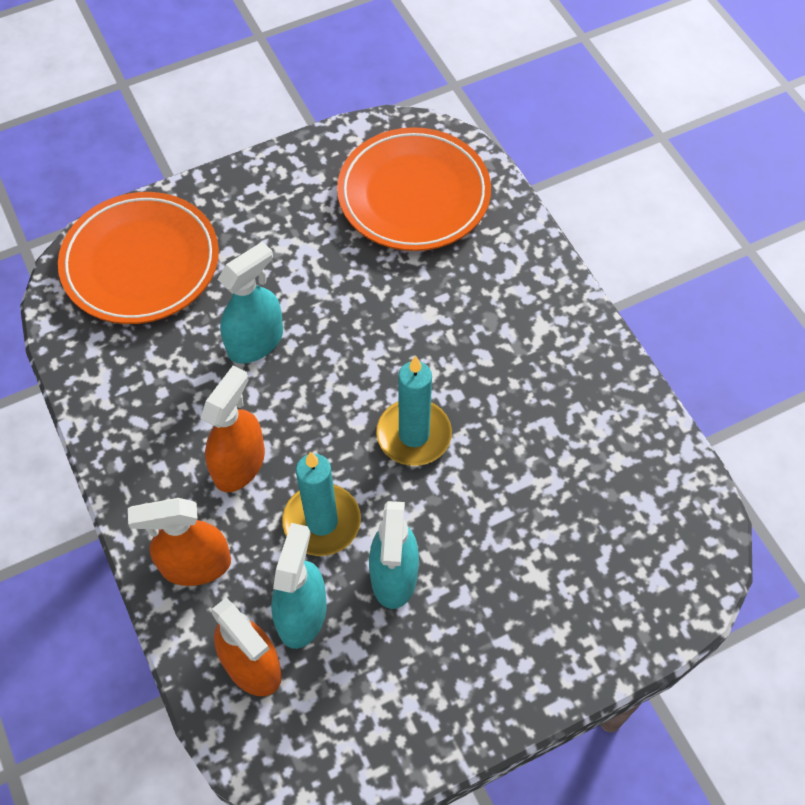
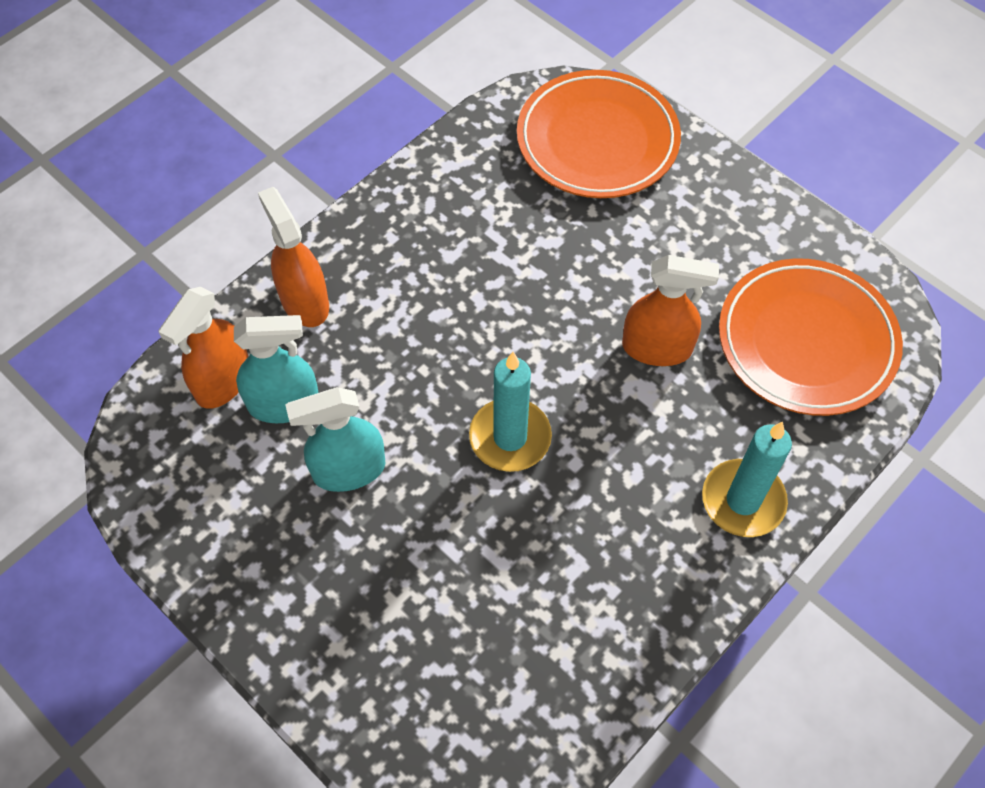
camera: 70 degrees right, 0 degrees up
orange spray bottle [200,366,265,492] -> orange spray bottle moved to [622,255,719,366]
turquoise spray bottle [217,242,283,363] -> none
turquoise candle [282,452,361,556] -> turquoise candle moved to [702,422,792,537]

